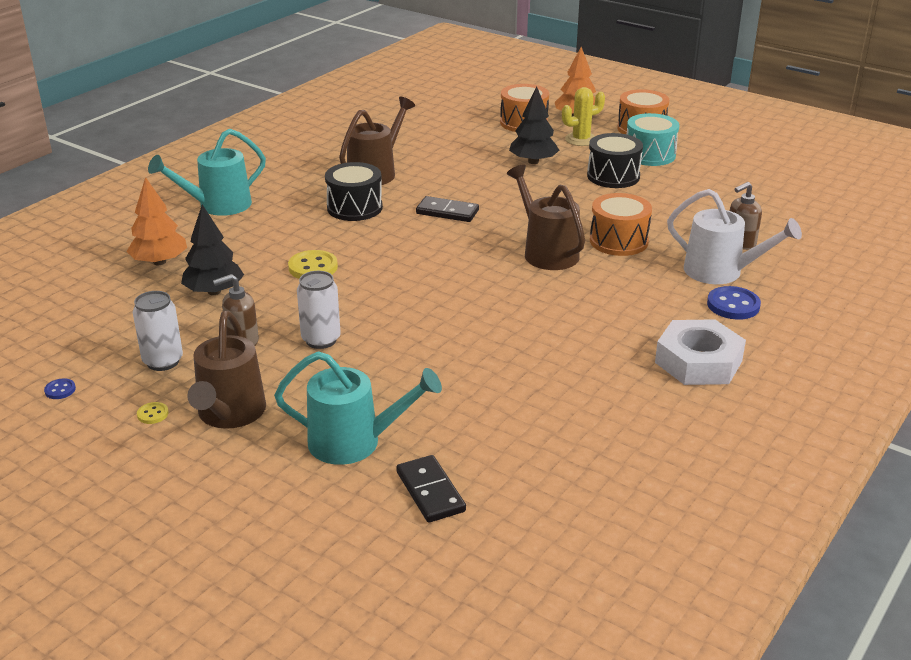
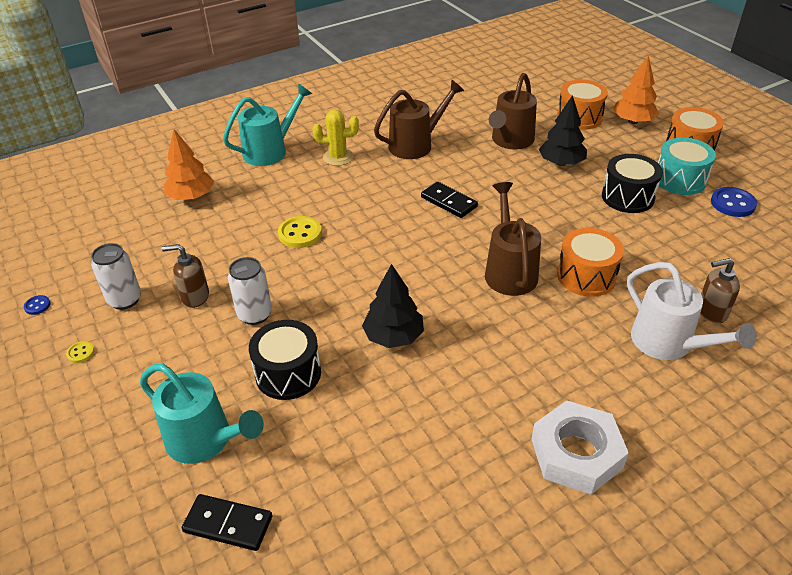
camera: 25 degrees right, 10 degrees up
turquoise watering can [148,128,266,216] -> turquoise watering can turned 150 degrees clockwise [223,83,312,166]
black tree [181,204,244,295] -> black tree moved to [362,264,424,348]
brown watering can [187,311,266,429] -> brown watering can moved to [489,73,537,150]
black drum [325,162,383,221] -> black drum moved to [249,320,321,400]
black domino [396,455,466,523] -> black domino turned 75 degrees counterclockwise [182,494,272,551]
yellow cactus [562,87,605,146] -> yellow cactus moved to [313,109,359,166]
blue button [707,286,761,320] -> blue button moved to [711,187,757,217]

